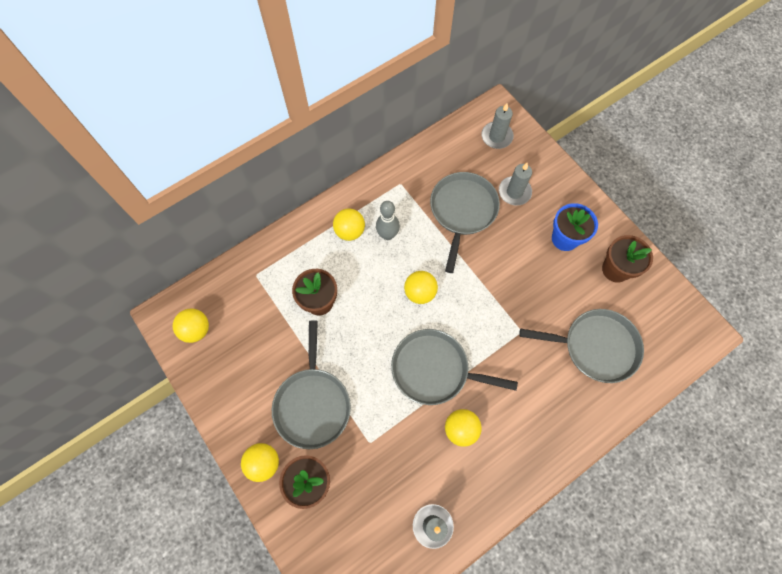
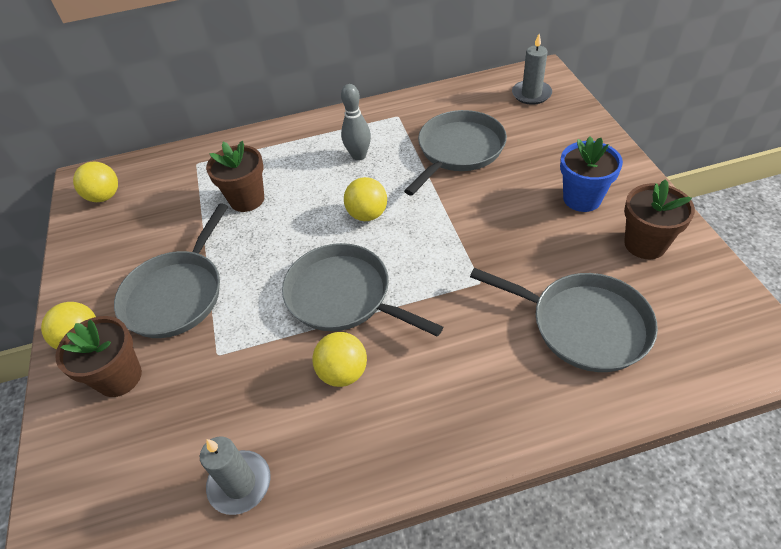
camera: 25 degrees right, 20 degrees down
yellow ball [333,209,365,241] -> none
grey candle [499,163,532,206] -> none

